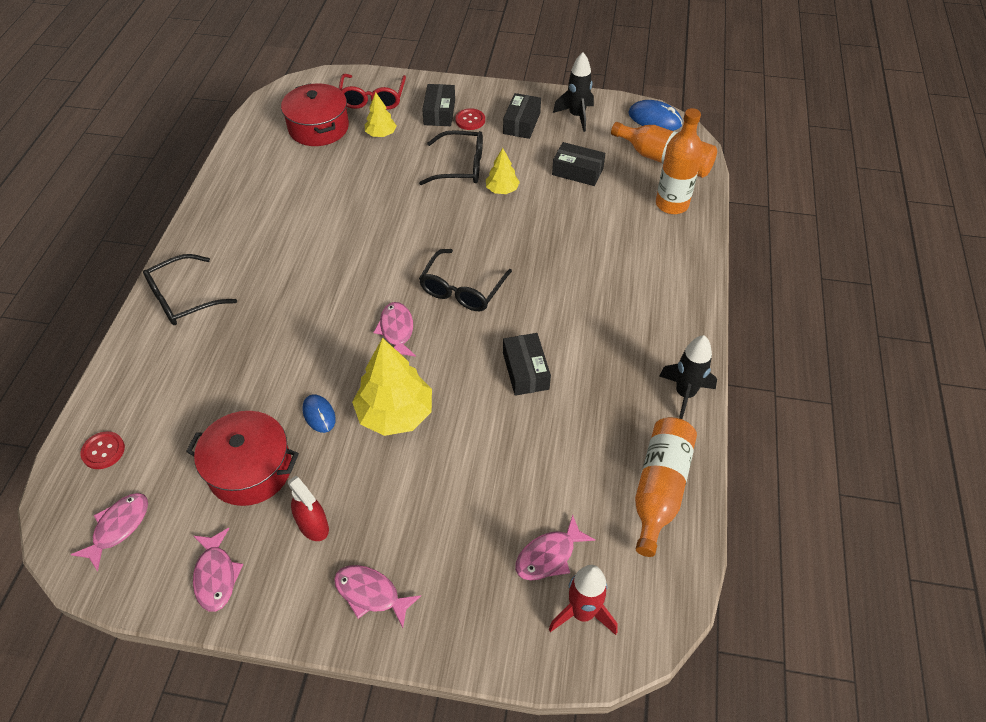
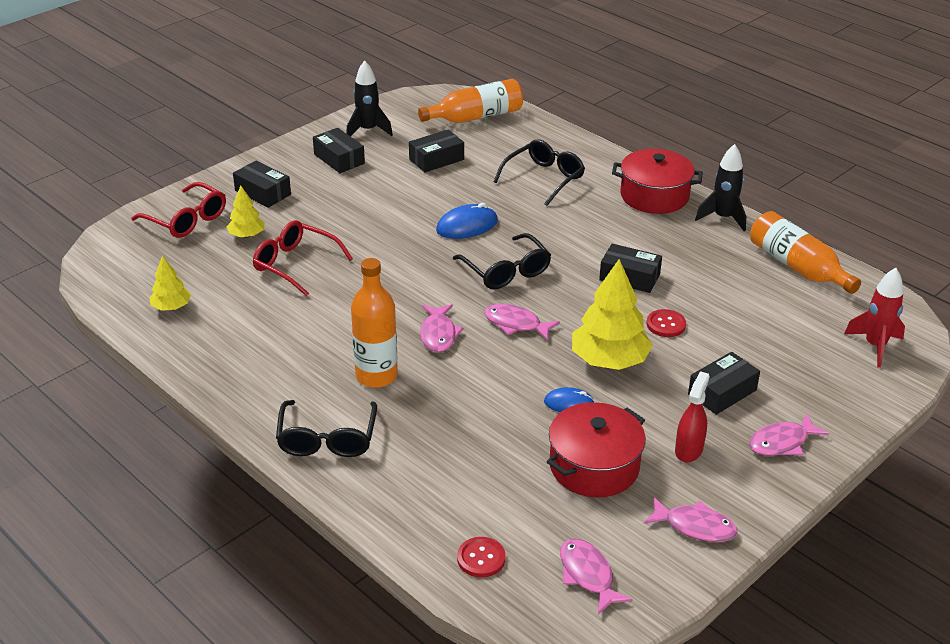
camera: 55 degrees left, 15 degrees down
red pot [281,83,349,146] -> red pot moved to [612,149,703,214]
red spray bottle [288,476,329,541] -> red spray bottle turned 60 degrees counterclockwise [675,371,710,462]
black glasses [419,130,483,185] -> black glasses moved to [493,139,585,206]
red button [455,108,485,130] -> red button moved to [647,309,686,337]
yellow tree [486,148,520,194] -> yellow tree moved to [149,255,191,311]
pink fish [515,515,595,581] -> pink fish moved to [420,304,463,353]
blue mouse [628,100,682,131] -> blue mouse moved to [436,203,498,239]
orange bottle [656,108,703,214] -> orange bottle moved to [351,258,398,388]
none -> red glasses [253,220,353,296]
none -> black box [688,352,760,415]

